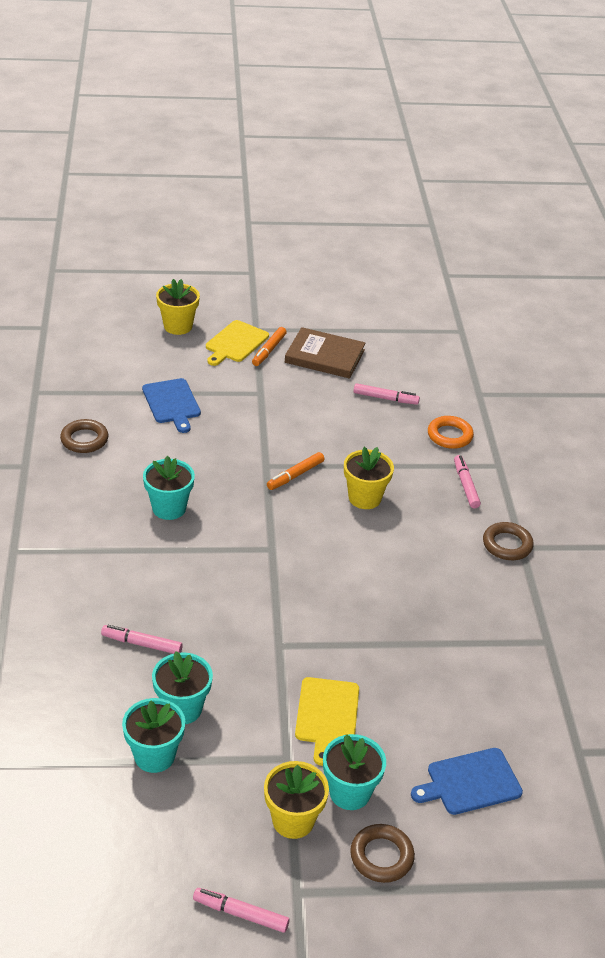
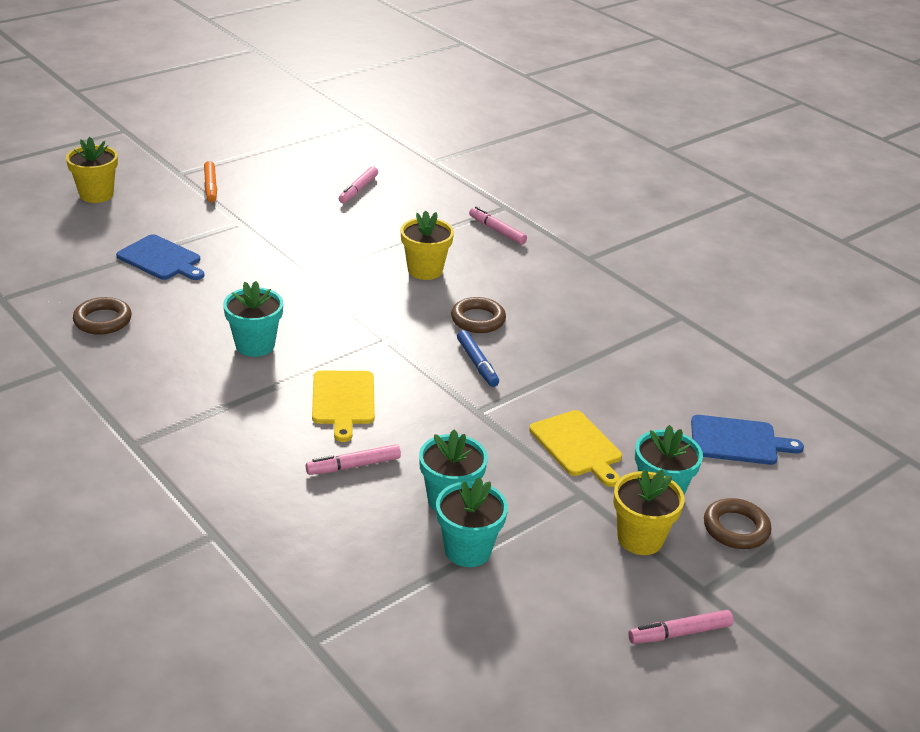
camera: 35 degrees left, 5 degrees down
yellow cutting board [206,320,269,366] -> yellow cutting board moved to [312,371,375,442]
orange marker [267,452,325,490] -> none
brown book [285,327,365,379] -> none
pink marker [354,383,420,405] -> pink marker turned 135 degrees clockwise [339,166,378,203]
blue cutting board [411,748,523,815] -> blue cutting board turned 120 degrees counterclockwise [691,415,804,465]
orange ring [428,416,474,449] -> none
brown ring [483,522,534,560] -> brown ring moved to [451,297,506,333]
none -> blue marker [457,330,499,387]

